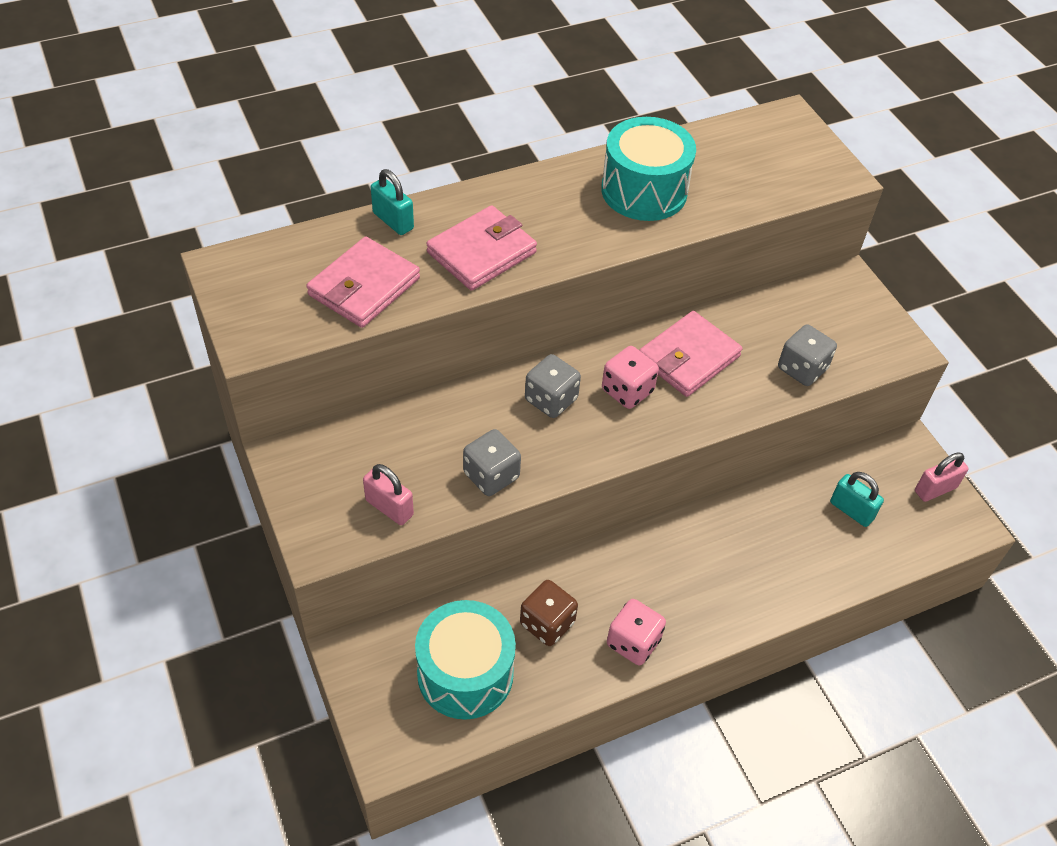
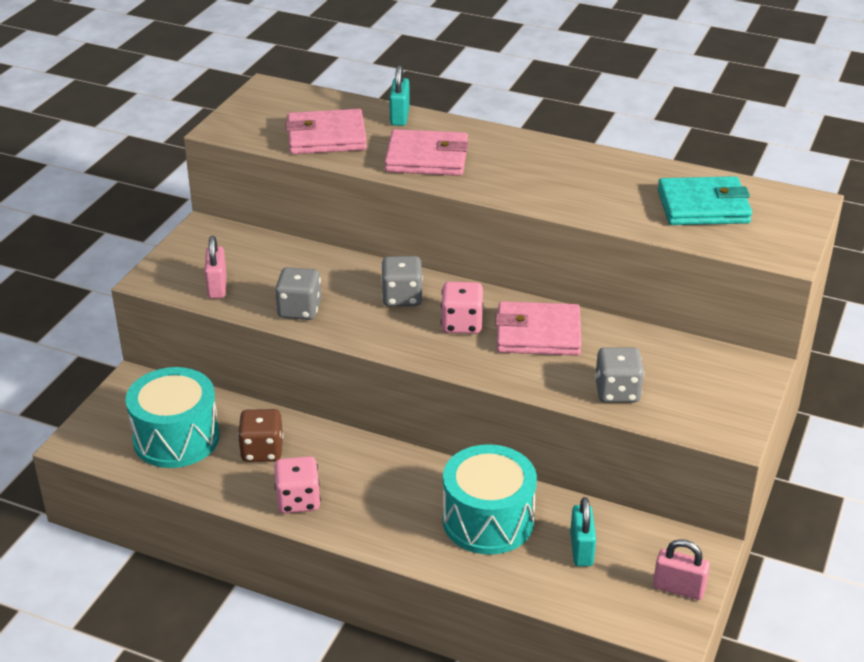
camera: 50 degrees right, 15 degrees down
turquoise drum [601,117,696,221] -> turquoise drum moved to [443,444,537,555]
none -> turquoise wallet [658,176,752,225]

